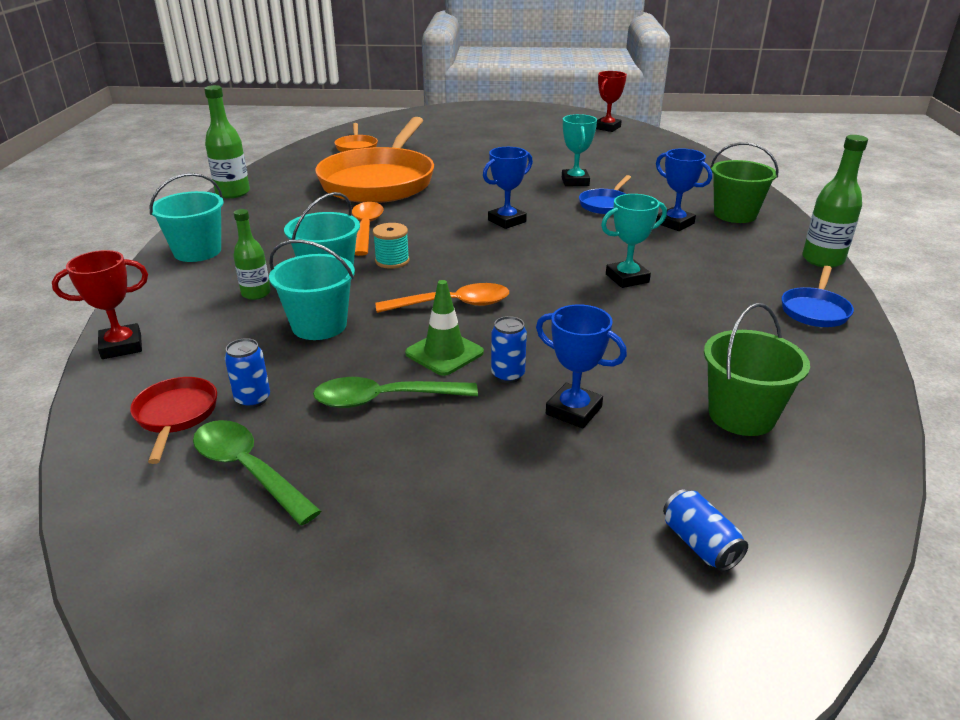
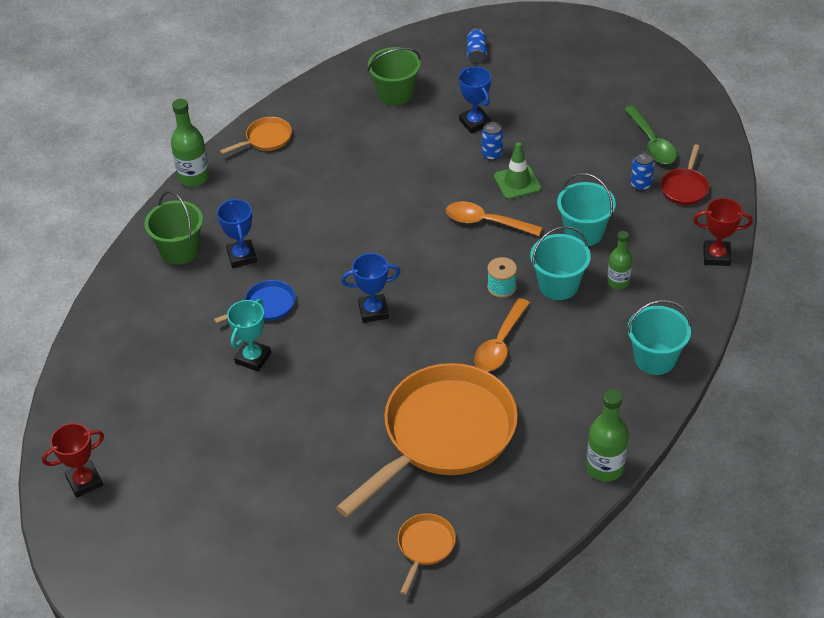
camera: 150 degrees left, 15 degrees up
green spoon [313,377,478,408] -> none
turquoise trophy [601,194,667,288] -> none
blue pan [781,266,854,327] -> orange pan [220,117,292,154]

